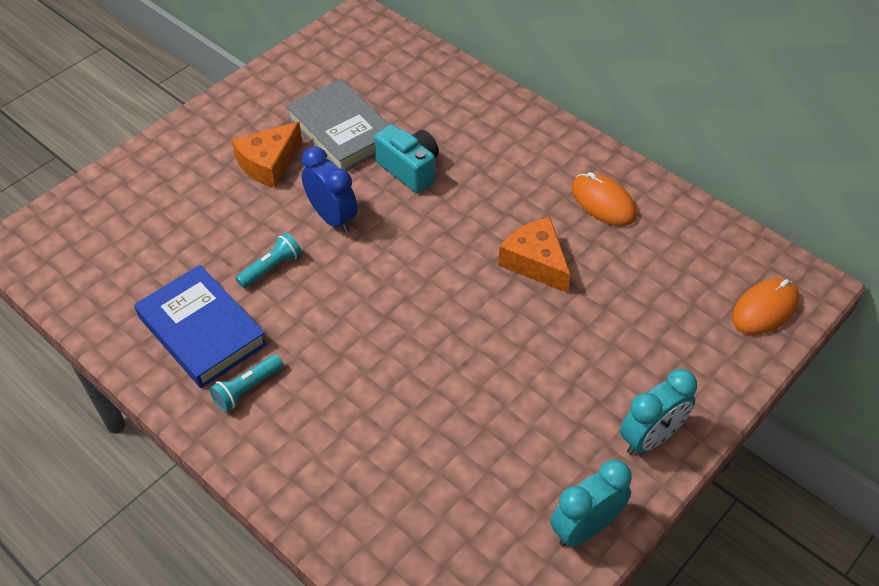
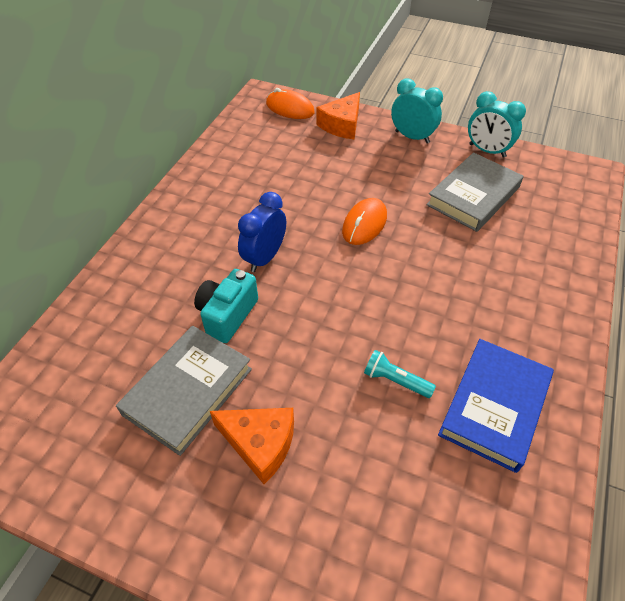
camera: 110 degrees left, 0 degrees up
turquoise flashlight [210,354,283,412] -> none
blue clock [302,147,358,233] -> blue clock moved to [238,192,286,272]
orange cheese [498,217,571,293] -> orange cheese moved to [316,92,360,139]
orange mouse [572,172,637,226] -> orange mouse moved to [342,198,387,245]
none -> grey book [426,152,523,232]

